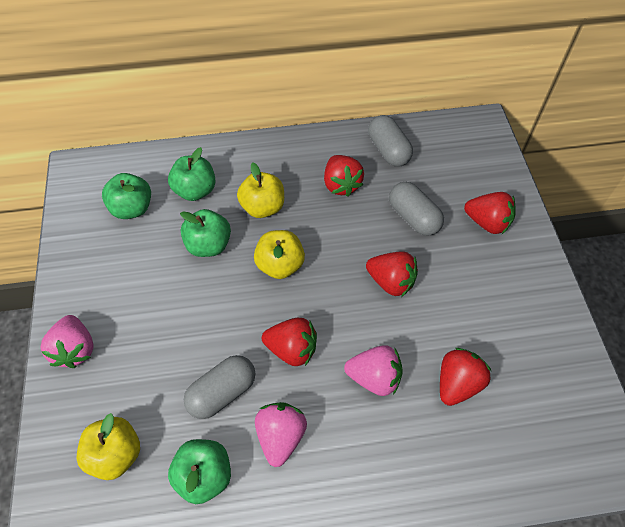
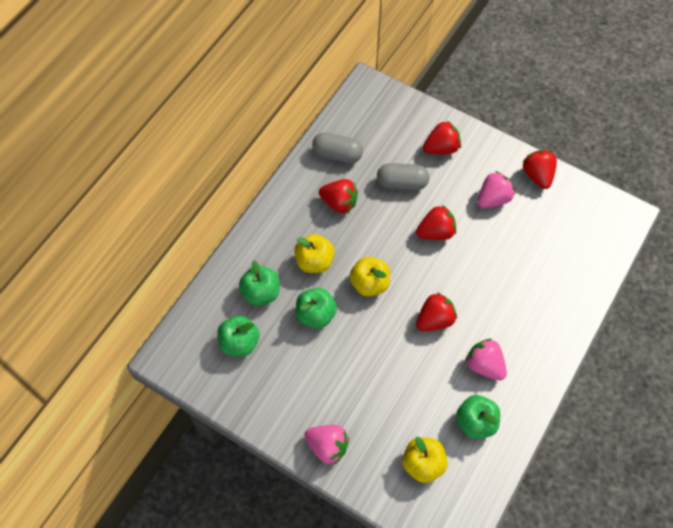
camera: 50 degrees left, 5 degrees up
grey capsule [184,355,255,419] -> none
pink strawberry [344,345,403,396] -> pink strawberry moved to [477,171,515,208]
red strawberry [440,348,491,406] -> red strawberry moved to [523,150,557,189]

